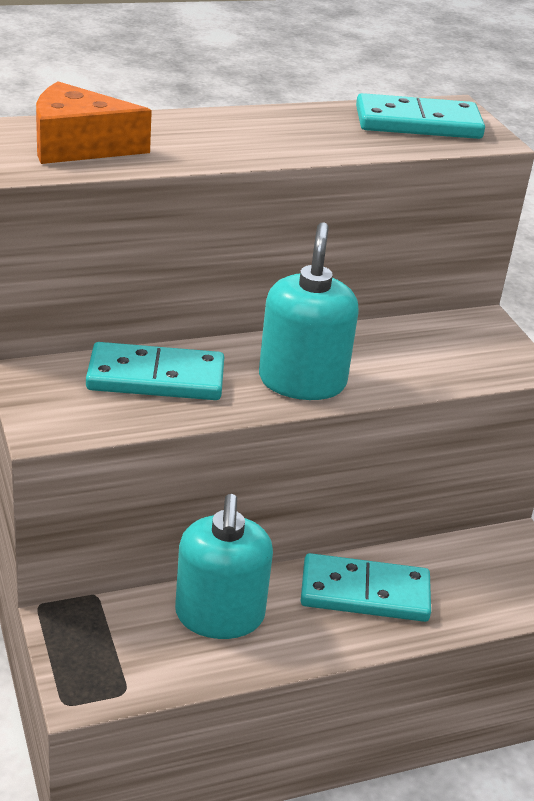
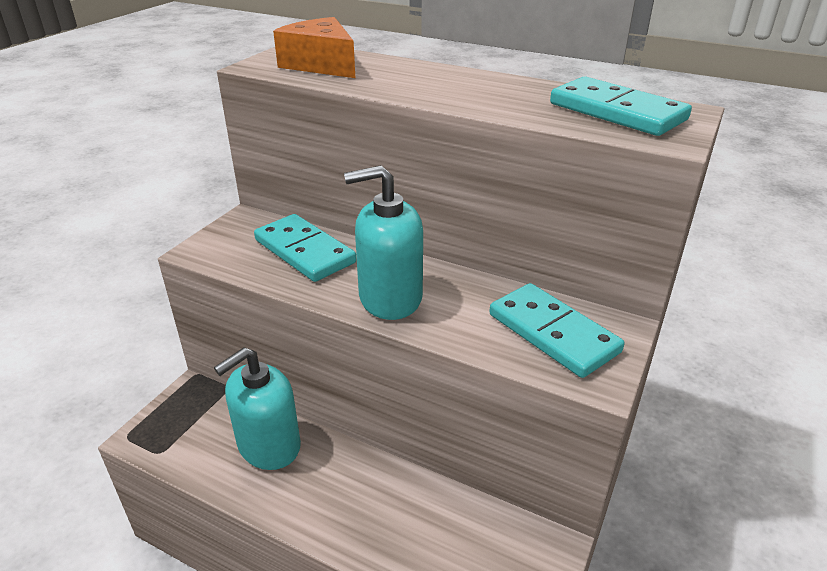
camera: 50 degrees right, 0 degrees up
turquoise soap dispenser [259,222,359,400] -> turquoise soap dispenser turned 150 degrees counterclockwise [344,165,423,320]
turquoise domino [301,553,431,622] -> turquoise domino moved to [489,283,624,378]

